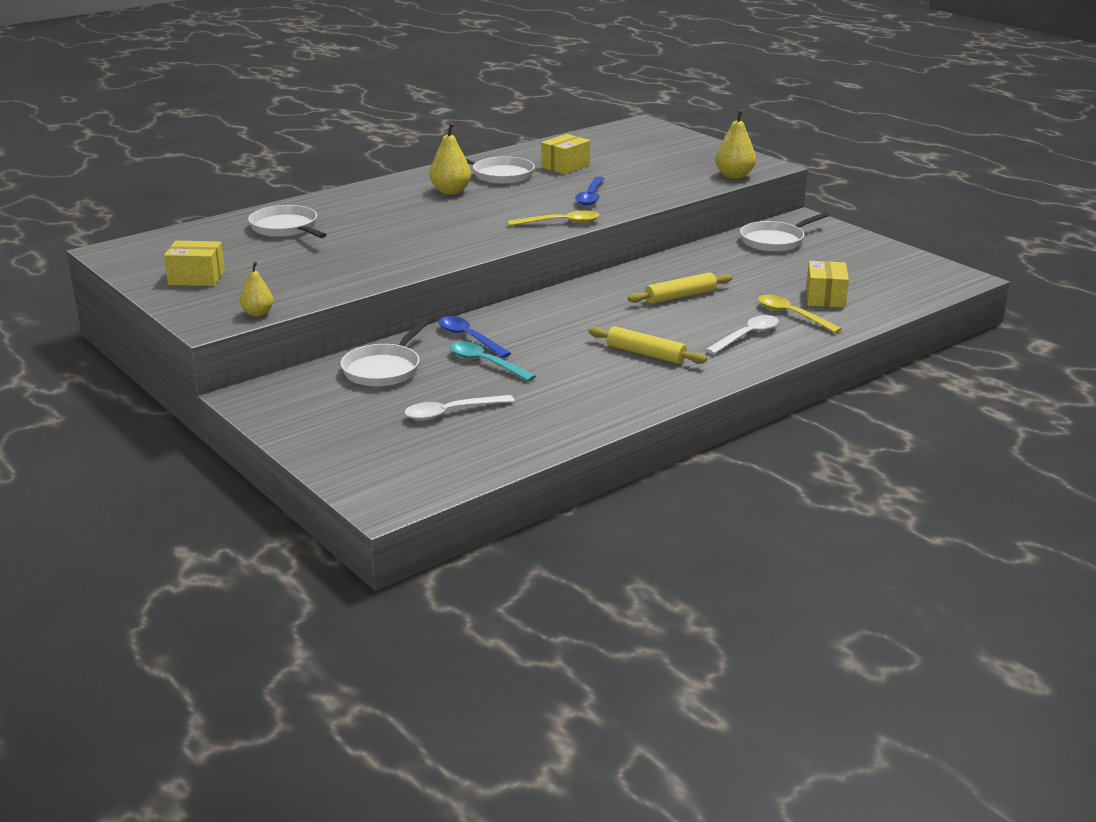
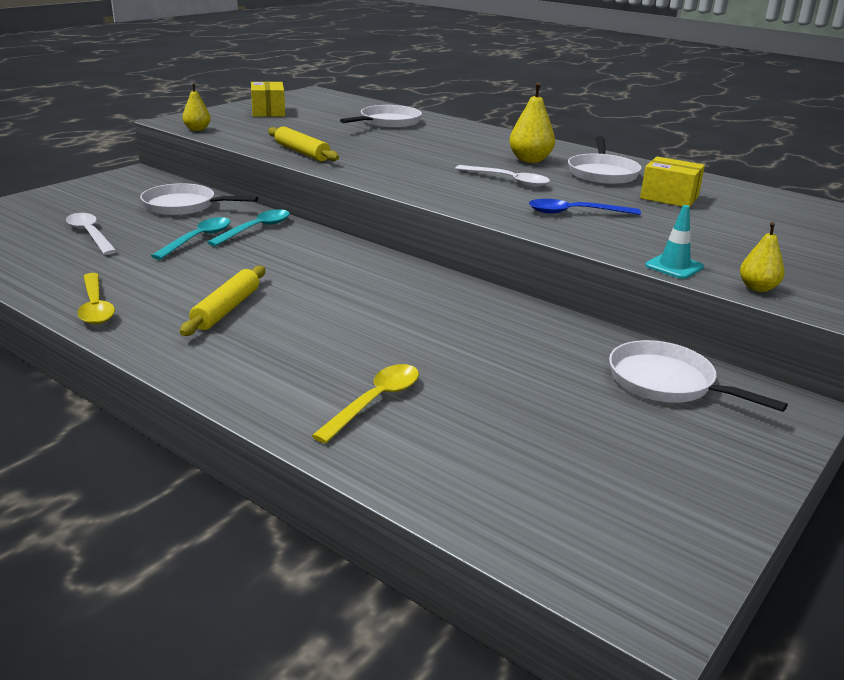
camera: 75 degrees right, 0 degrees up
blue spoon [438,316,511,358] -> turquoise spoon [207,209,290,246]
yellow spoon [508,211,600,226] -> yellow spoon moved to [77,273,115,324]
yellow rolling pin [628,272,732,304] -> yellow rolling pin moved to [268,126,339,161]
white spoon [705,315,779,354] -> white spoon moved to [455,165,550,187]
yellow pear [715,109,756,179] -> yellow pear [740,222,785,292], size x0.64
yellow box [806,261,849,308] -> none
none -> turquoise traffic cone [645,205,704,279]

